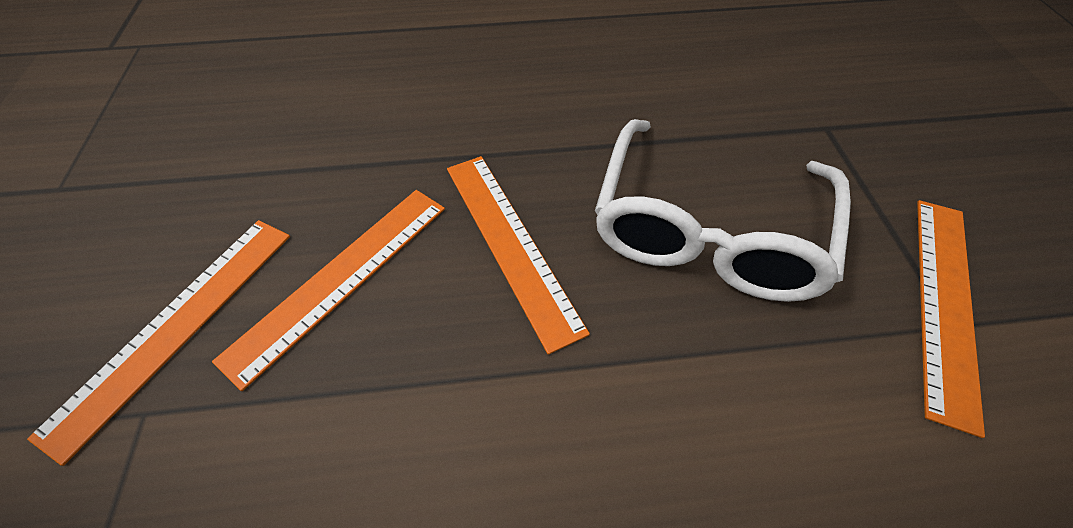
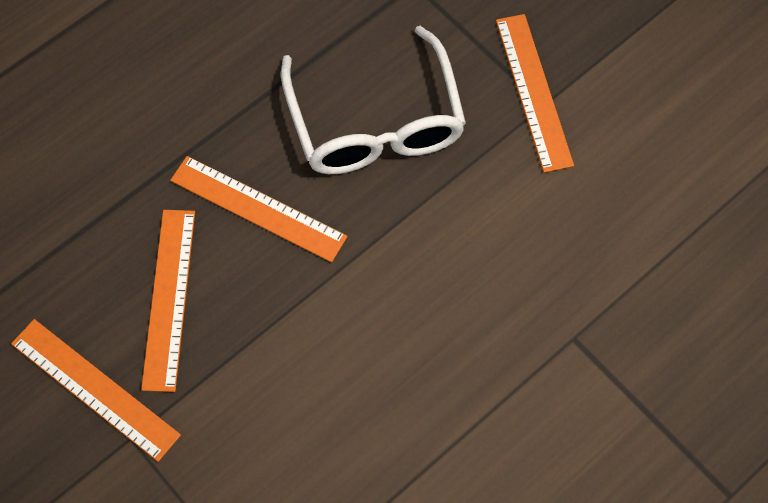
camera: 35 degrees left, 10 degrees up
orange ruler [27,220,290,466] -> orange ruler turned 45 degrees counterclockwise [11,319,181,462]

